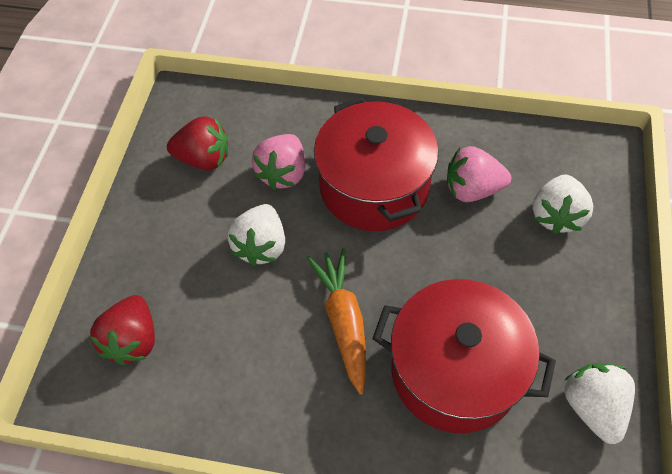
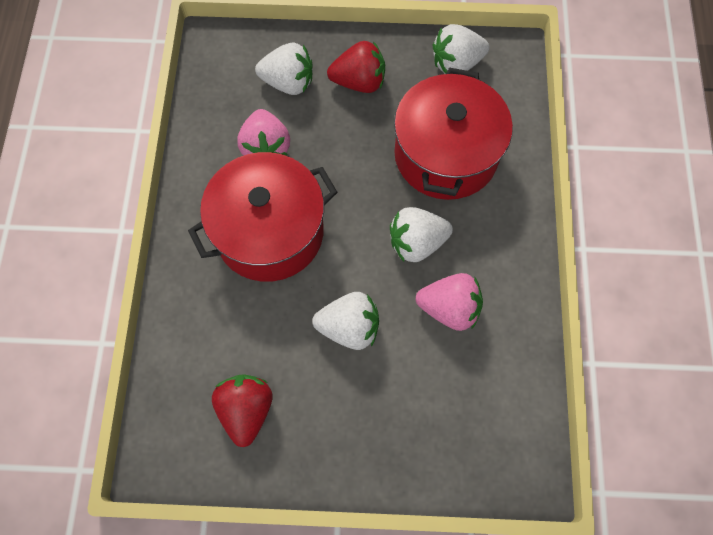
camera: 100 degrees left, 10 degrees up
red strawberry [90,295,155,365] -> red strawberry moved to [327,41,385,93]
pink strawberry [252,134,305,190] -> pink strawberry moved to [416,273,483,331]
orange carrot [307,248,366,395] -> white strawberry [390,207,453,262]

